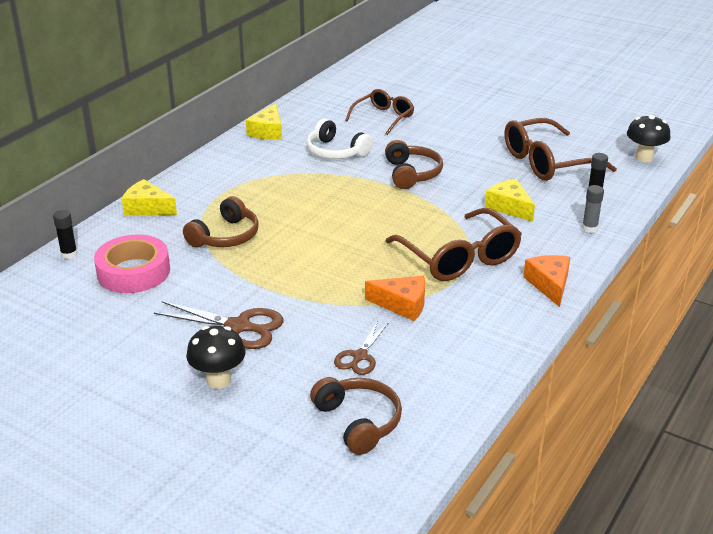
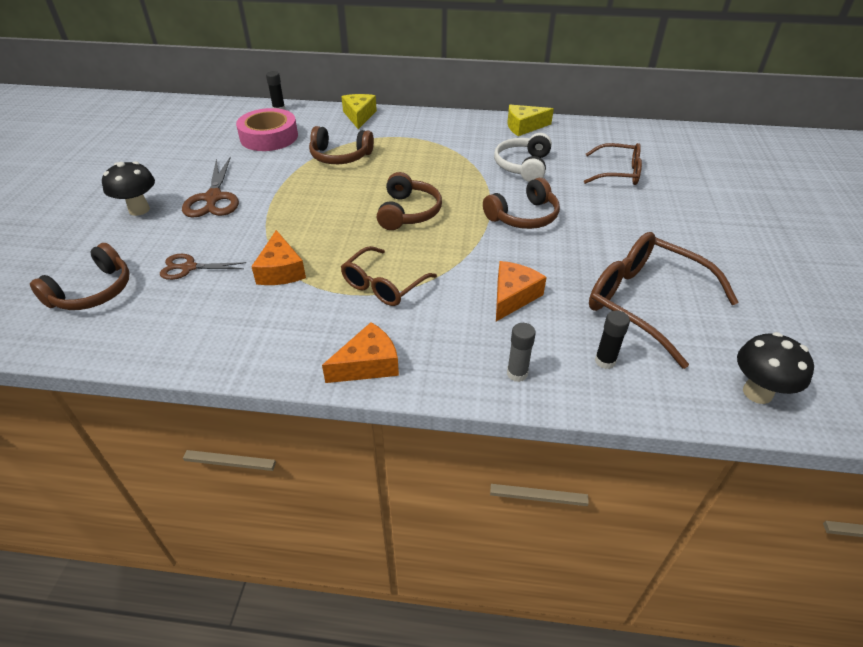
camera: 65 degrees right, 10 degrees up
brown glasses [385,208,522,281] -> brown glasses [341,246,437,306], size x0.63
yellow cheese [485,179,535,222] -> orange cheese [496,261,547,321]
none -> brown headphones [377,172,442,230]

